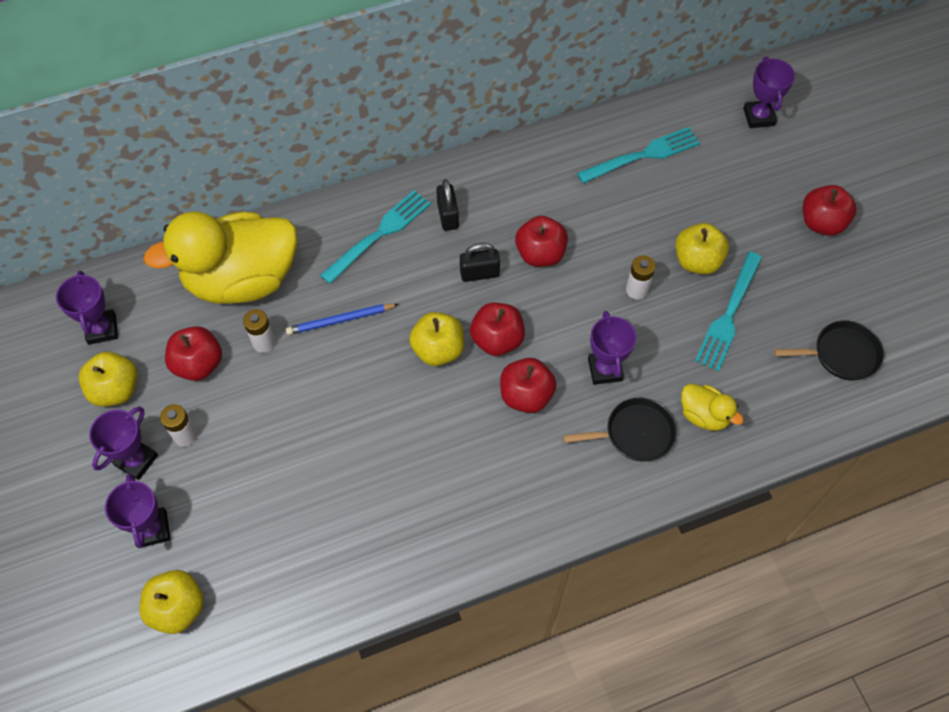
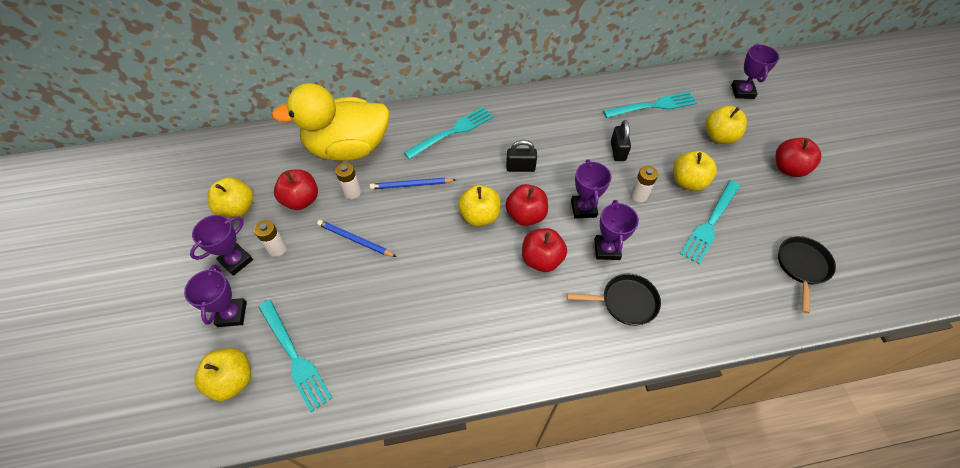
camera: 10 degrees right, 5 degrees down
purple trophy [56,271,118,345] -> purple trophy moved to [571,160,612,219]
black padlock [436,179,459,231] -> black padlock moved to [611,120,631,161]
red apple [515,216,568,267] -> none
yellow duck [681,384,744,431] -> none
black pan [774,321,884,380] -> black pan turned 75 degrees counterclockwise [778,236,836,314]
none -> turquoise fork [259,300,332,412]
none -> blue pencil [317,220,396,257]
none -> yellow apple [705,106,747,144]

